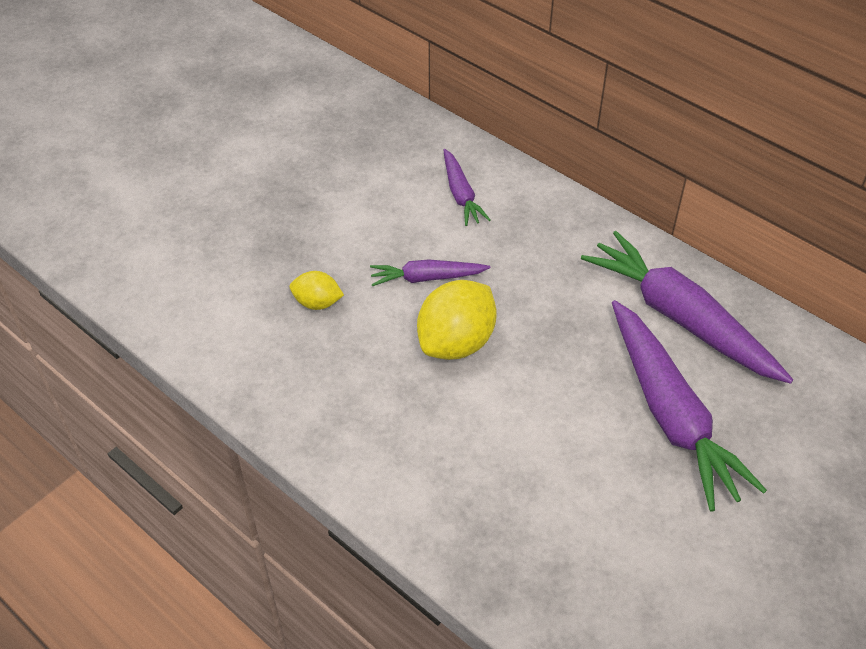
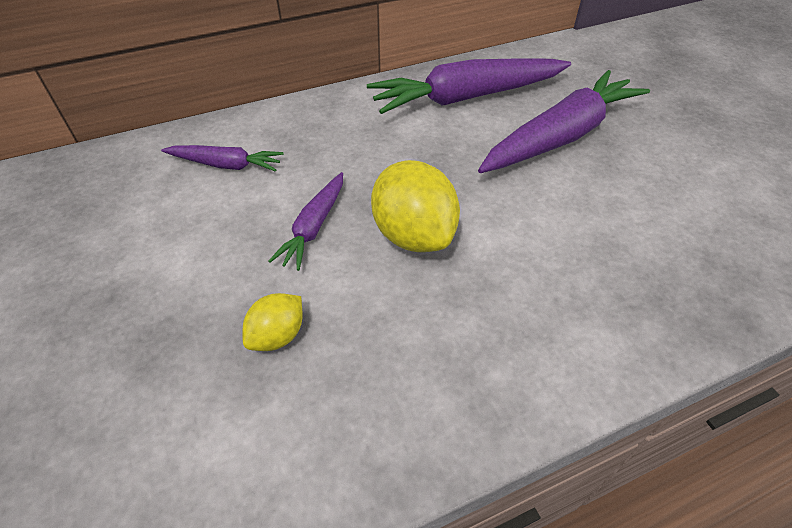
camera: 65 degrees left, 0 degrees up
purple carrot [612,300,767,511] -> purple carrot turned 45 degrees counterclockwise [478,70,650,173]

